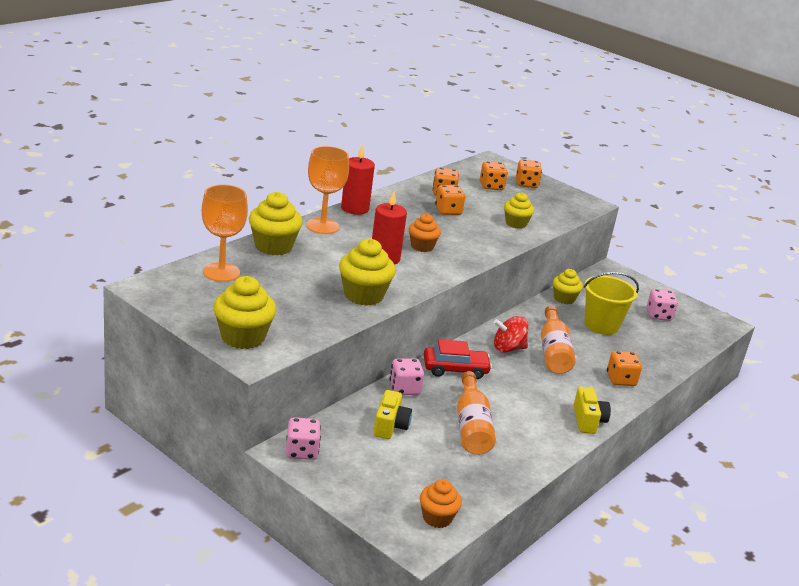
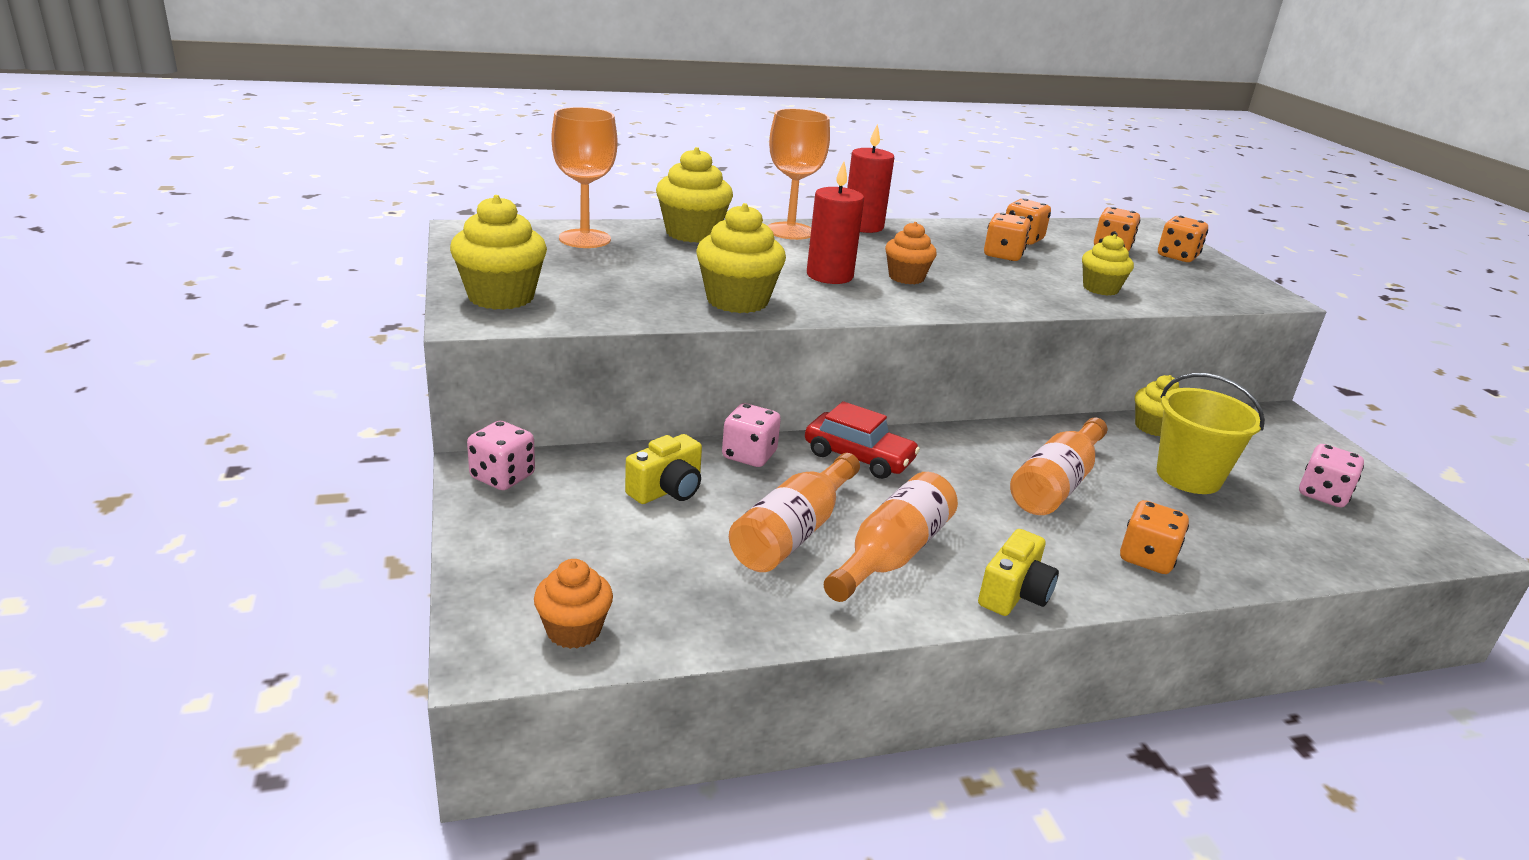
camera: 35 degrees right, 0 degrees up
red spinning top [494,316,528,353] -> none
none -> orange bottle [824,472,958,602]

